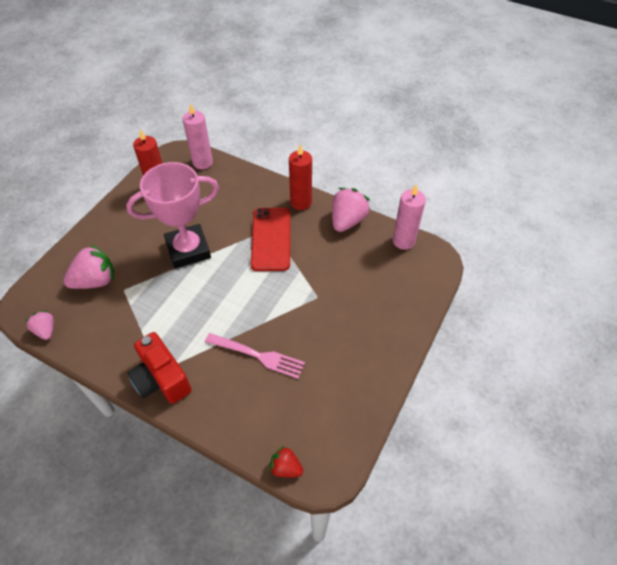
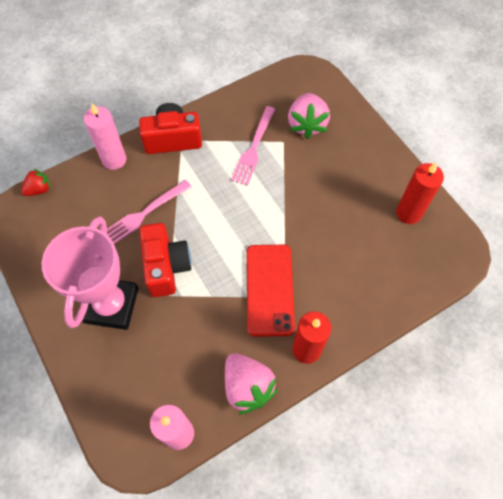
camera: 120 degrees right, 10 degrees up
pink strawberry [25,311,54,340] -> none
pink trophy [126,162,219,269] -> pink trophy moved to [42,216,138,330]
pink candle [183,103,213,169] -> pink candle moved to [84,103,126,170]
red phone [251,208,290,271] -> red phone turned 60 degrees clockwise [246,245,295,337]
none -> red camera [139,223,192,297]
none -> pink fork [231,106,276,186]

